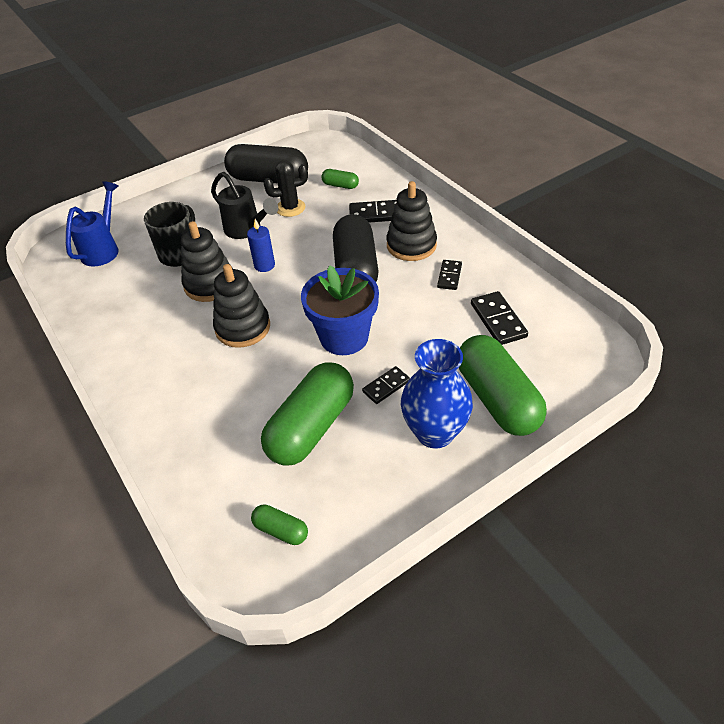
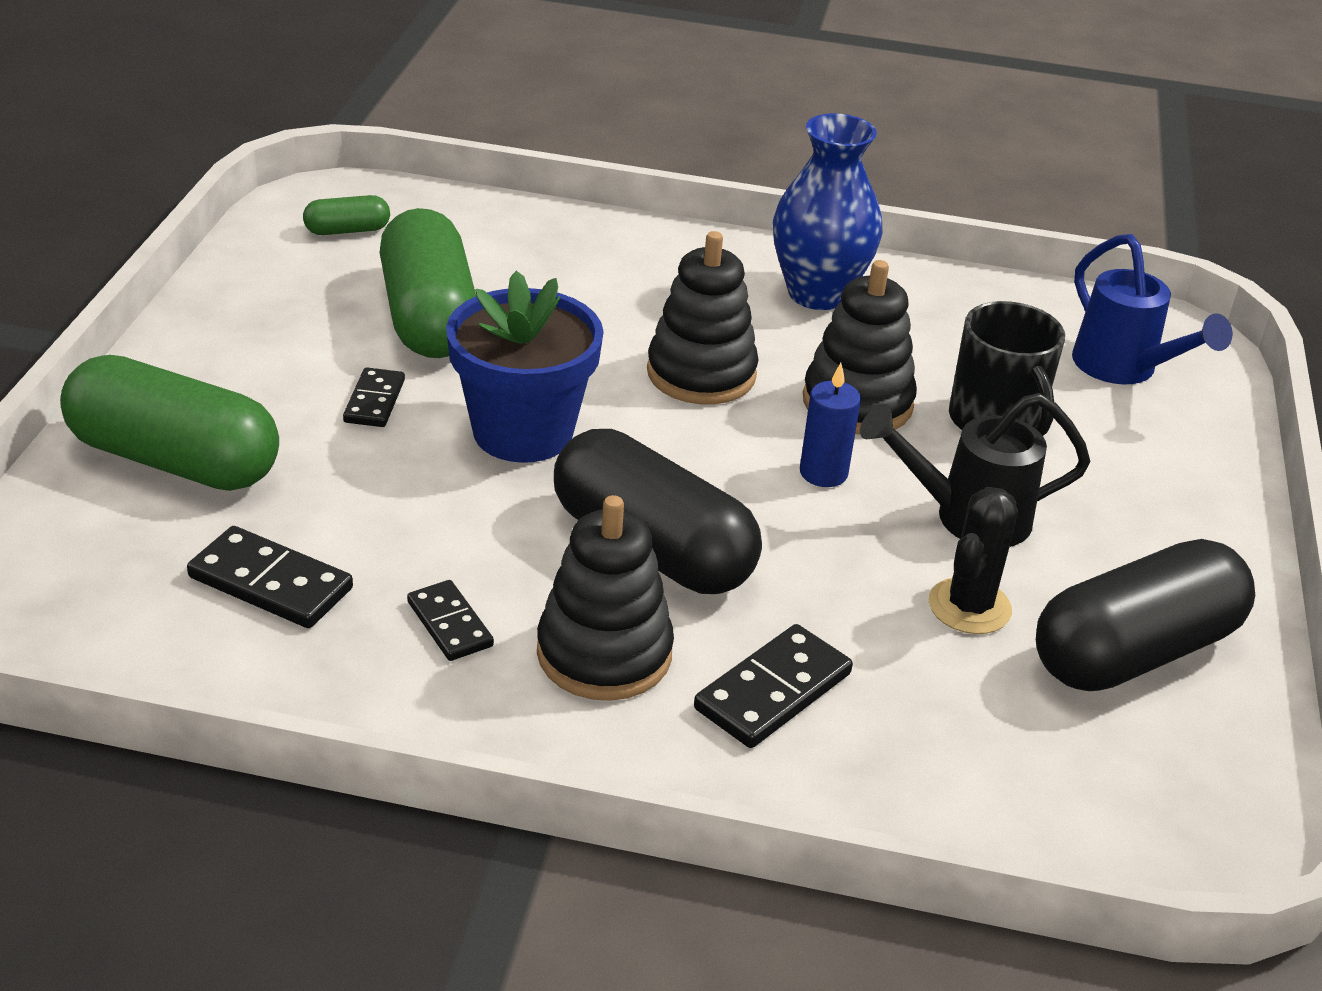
camera: 130 degrees right, 10 degrees down
green capsule [321,169,359,189] -> none
blue vase [401,339,473,449] -> blue vase moved to [773,113,882,310]

